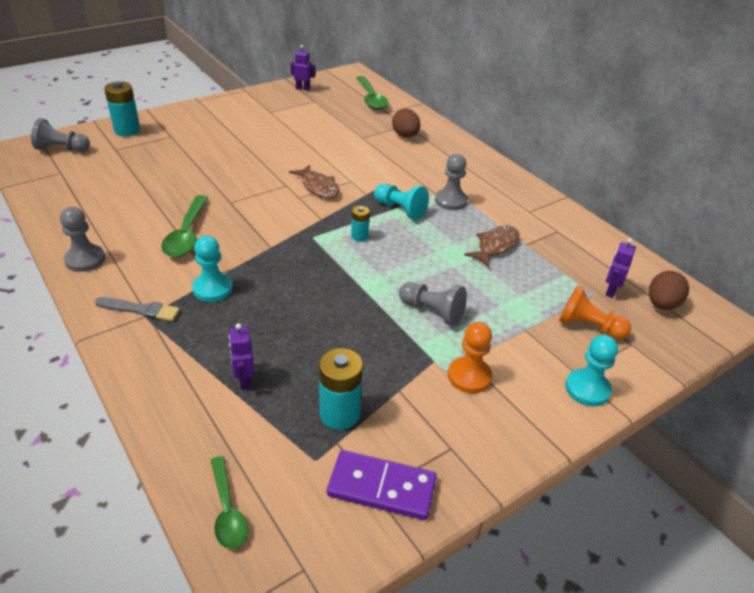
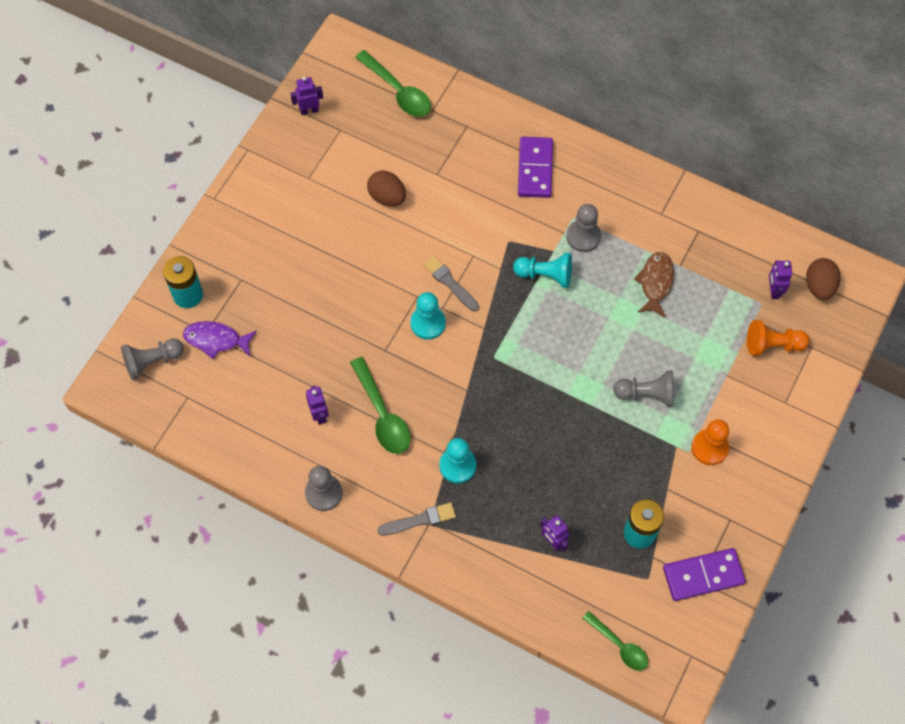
camera: 25 degrees left, 25 degrees up
brown fish [289,165,339,199] -> grey brush [423,256,479,311]
turquoise battery [351,206,370,242] -> none
brown egg [392,109,420,137] -> brown egg moved to [367,170,406,206]
turquoise pawn [565,335,618,406] -> turquoise pawn moved to [410,292,446,340]
none -> purple fish [183,321,257,359]
none -> purple robot [306,386,329,425]
none -> purple domino [518,137,553,198]

